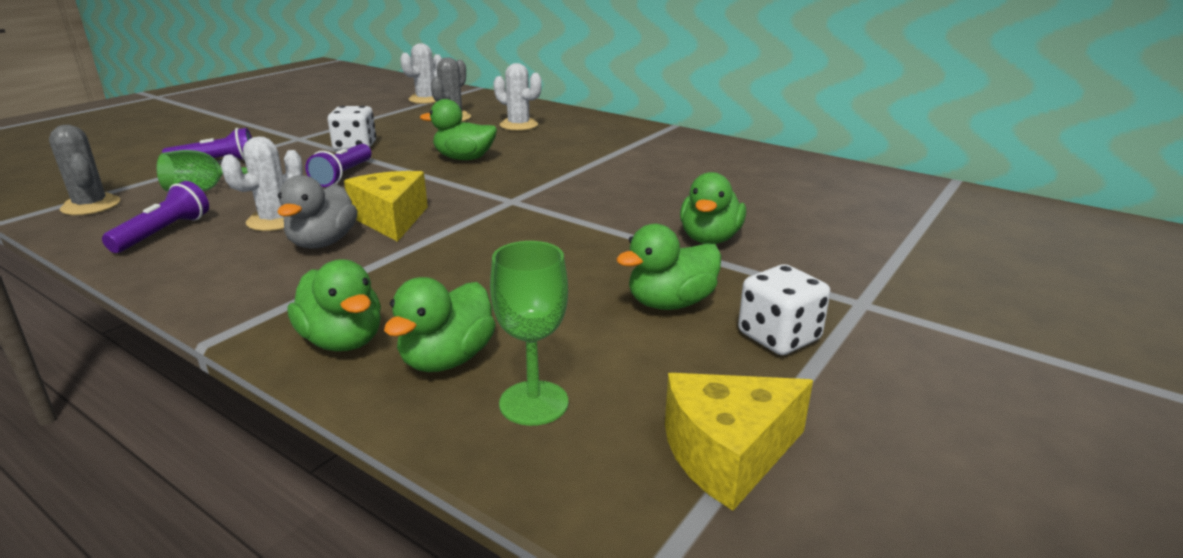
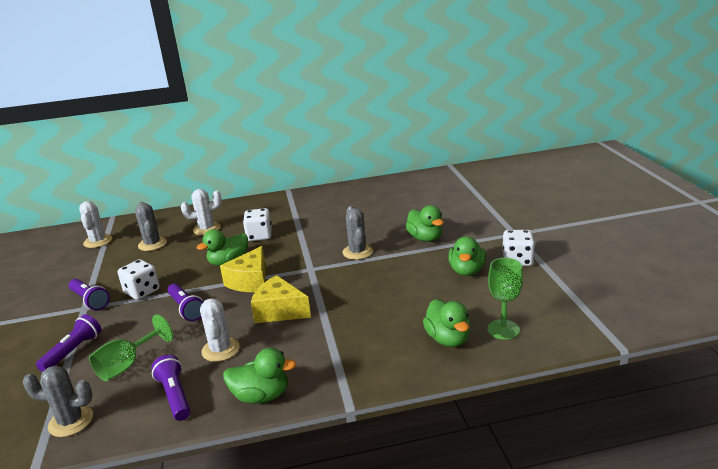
camera: 45 degrees left, 0 degrees up
grey duck [277,175,358,249] -> none
green duck [288,259,381,351] -> green duck moved to [223,348,297,403]
yellow cheese [665,373,813,511] -> yellow cheese moved to [220,246,266,292]
none -> purple flashlight [69,279,110,310]
none -> white dice [243,208,272,241]
none -> grey cactus [343,206,373,260]

